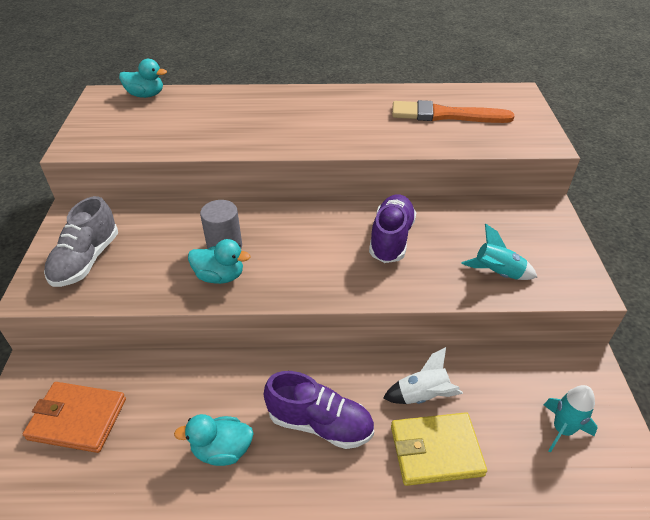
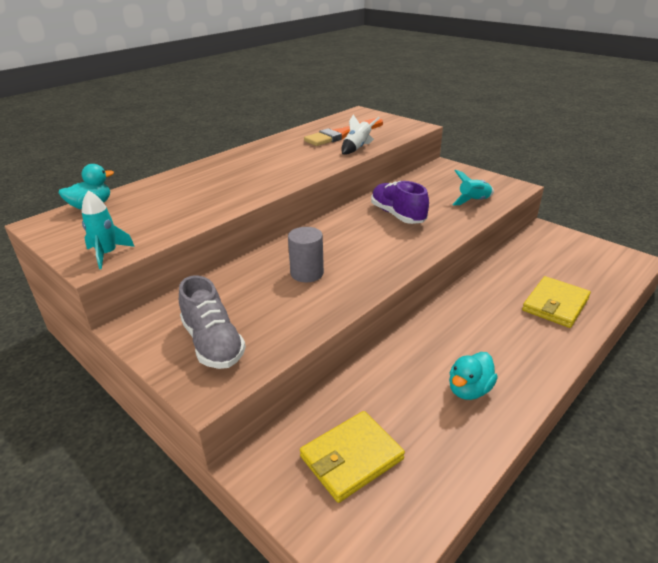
camera: 45 degrees left, 10 degrees down
orange wallet [23,382,126,453] -> yellow wallet [300,411,405,503]
turquoise duck [188,239,250,284] -> none
purple shoe [264,371,374,449] -> none
white rocket [383,347,463,404] -> white rocket moved to [341,114,380,155]
turquoise rocket [544,385,598,453] -> turquoise rocket moved to [82,190,135,269]

